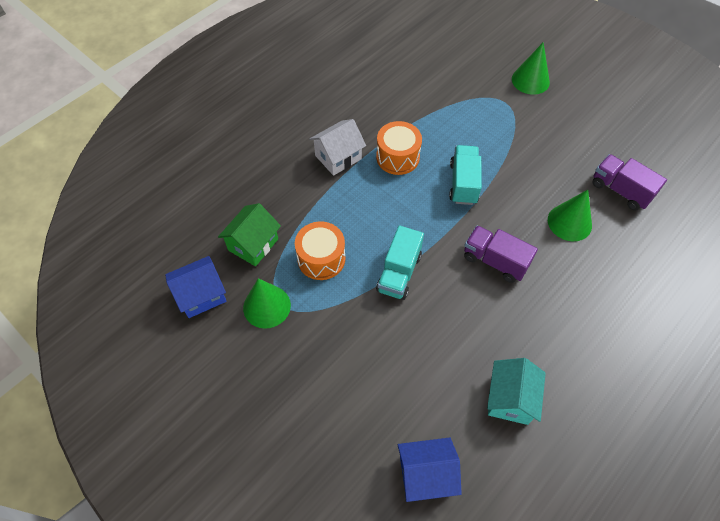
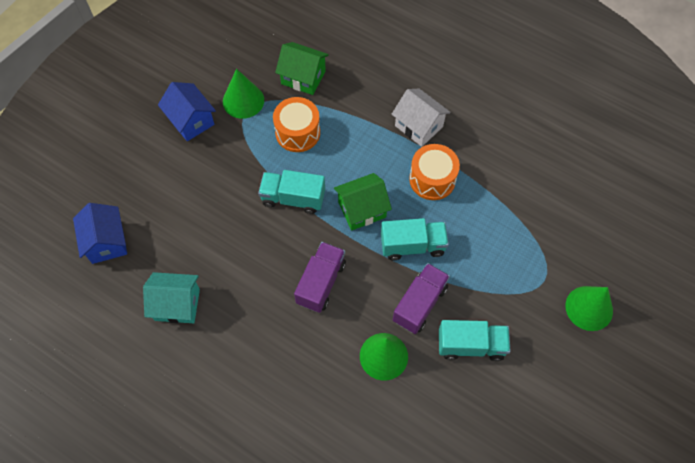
camera: 80 degrees right, 5 degrees up
blue house [165,256,227,318] -> blue house moved to [158,82,216,141]
purple truck [592,154,667,211] -> purple truck moved to [393,263,450,334]
none -> green house [334,173,392,230]
none -> turquoise truck [439,320,511,361]

